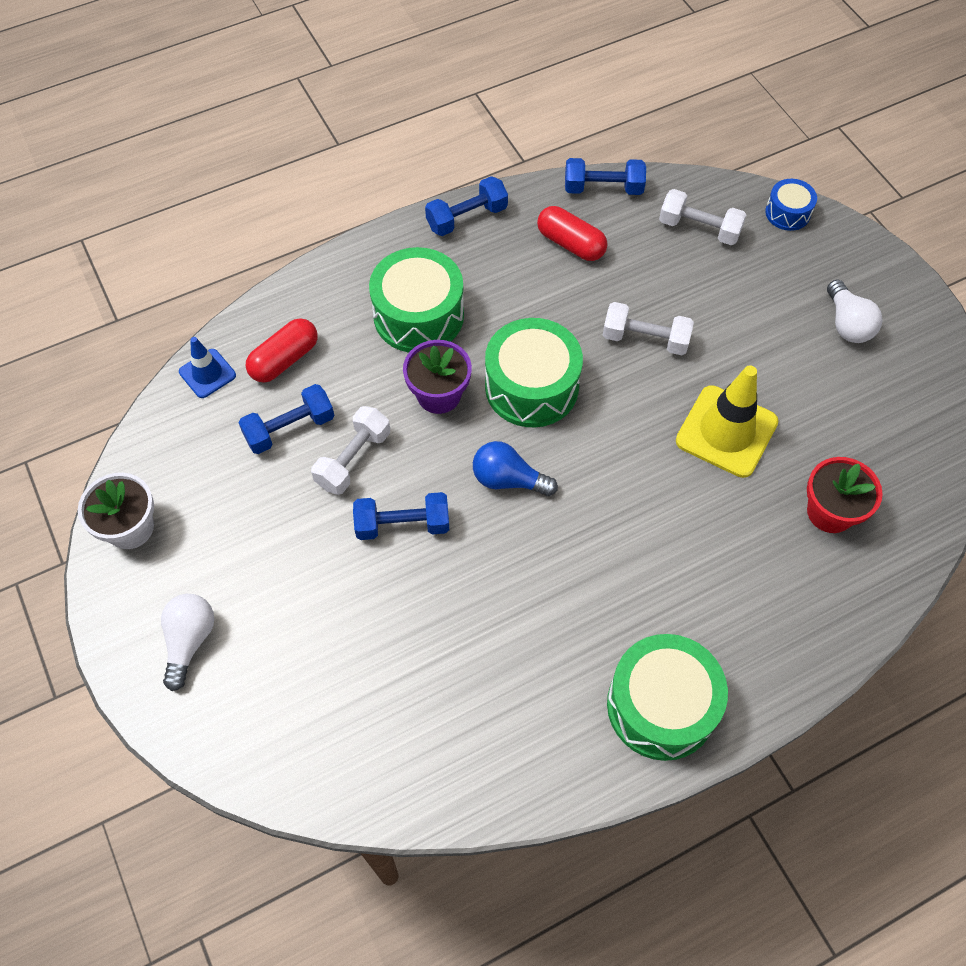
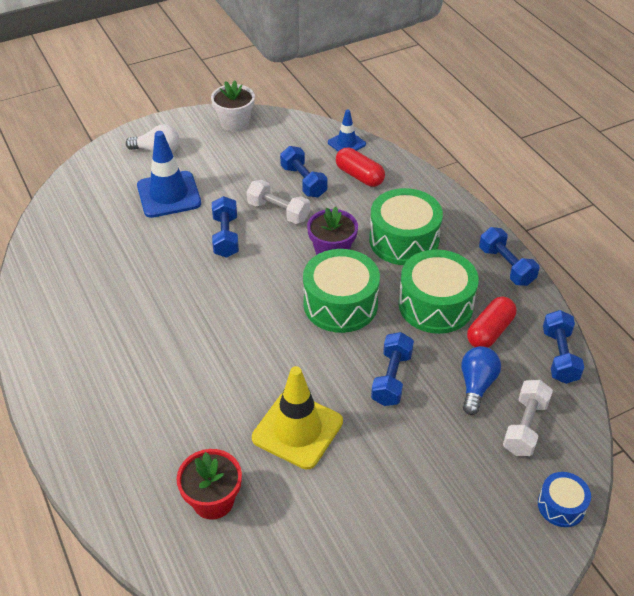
camera: 90 degrees right, 15 degrees down
blue light bulb [473,441,558,496] -> blue light bulb moved to [461,346,501,415]
white dumbbell [603,302,694,355] -> blue dumbbell [371,332,414,406]
green drum [607,634,728,761] -> green drum moved to [399,250,479,334]
white light bulb [827,280,883,343] -> none
none -> blue traffic cone [137,131,201,218]

